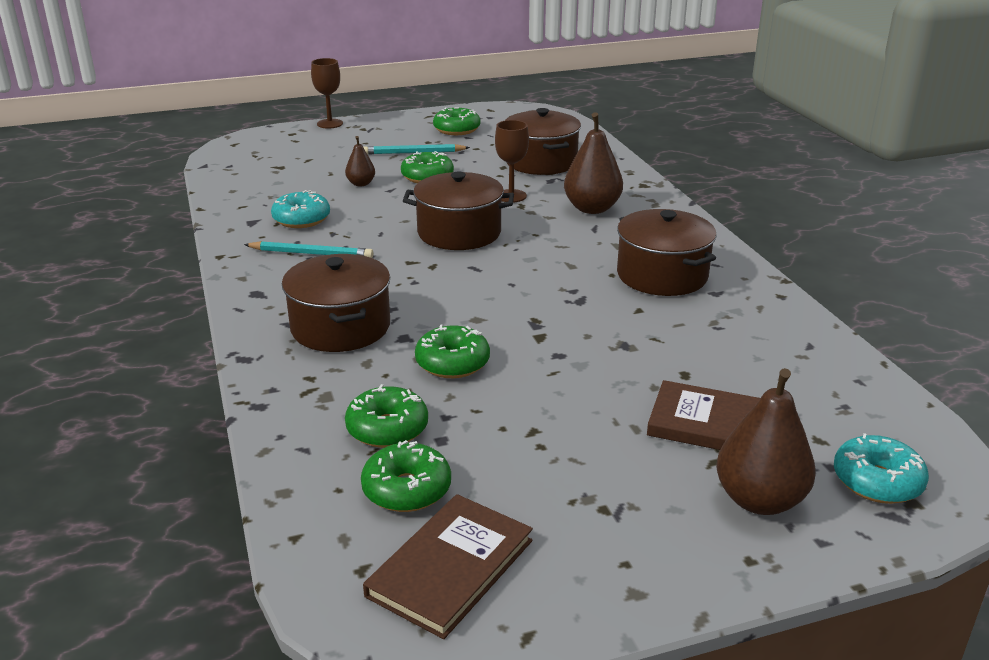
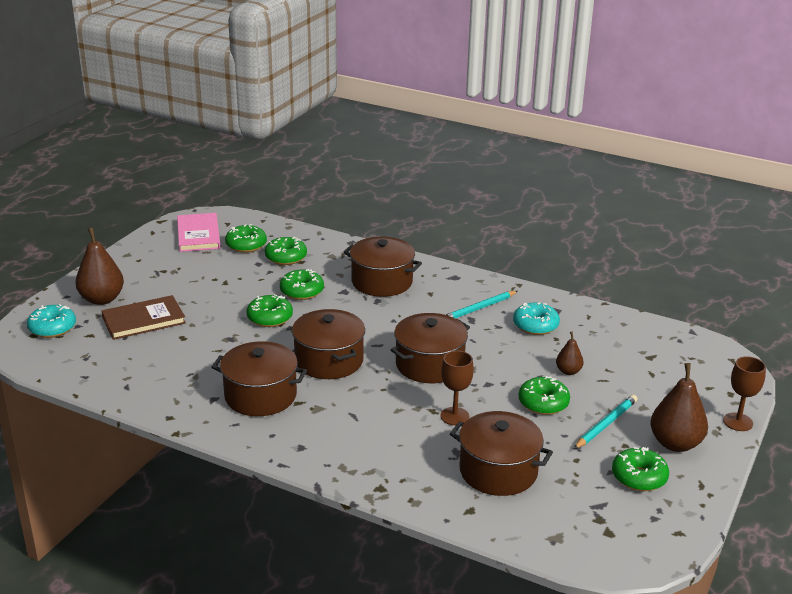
camera: 135 degrees right, 0 degrees up
brown book [363,494,533,639] -> pink book [177,213,221,252]
brown pear [564,112,623,214] -> brown pear moved to [651,363,708,452]
none -> green donut [247,294,293,327]
none -> brown pot [292,309,365,379]

